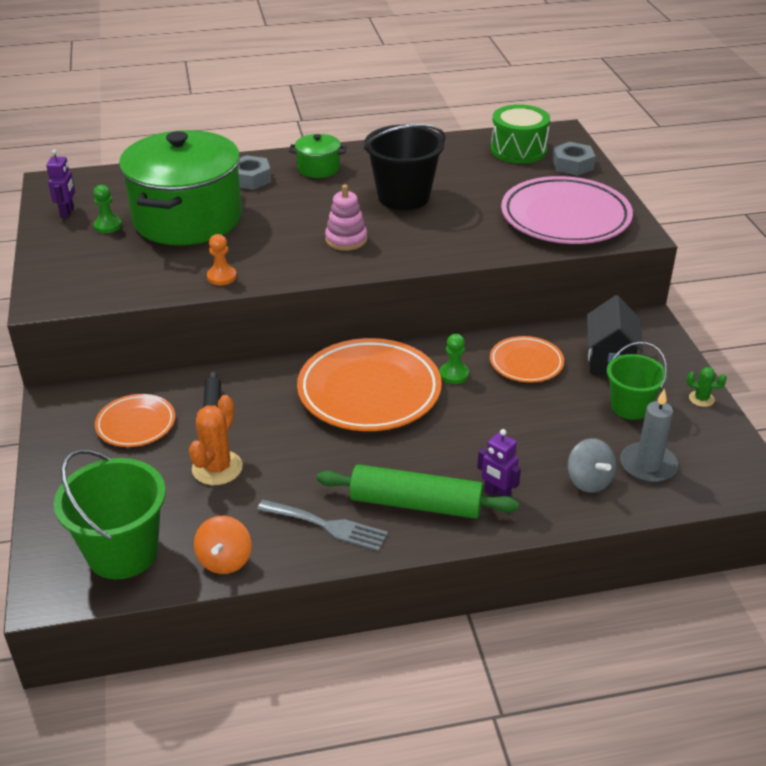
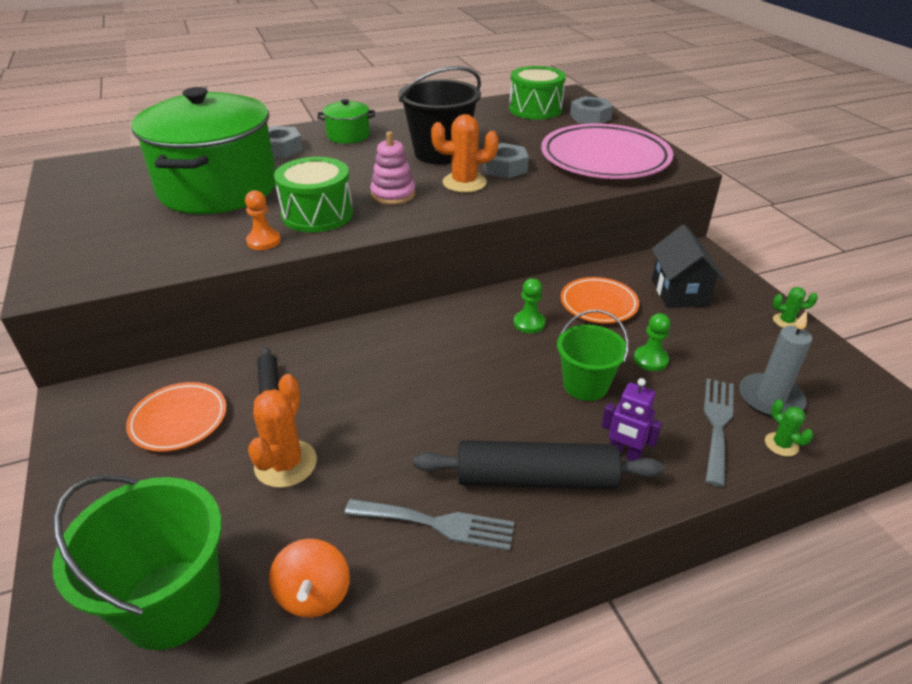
camera: 10 degrees left, 0 degrees up
purple robot [46,149,75,218] -> none
green pawn [93,185,122,233] -> green pawn moved to [634,313,670,371]
orange plate [297,338,442,431] -> none
green rolling pin [317,464,519,519] -> black rolling pin [413,440,664,490]
grey spinning top [567,438,616,493] -> grey fork [704,379,734,487]
green bucket [607,342,667,420] -> green bucket moved to [557,310,629,401]
none -> green drum [274,157,353,232]
none -> orange cactus [431,114,499,193]
none -> grey nut [483,143,529,179]
none -> green cactus [765,400,813,457]

